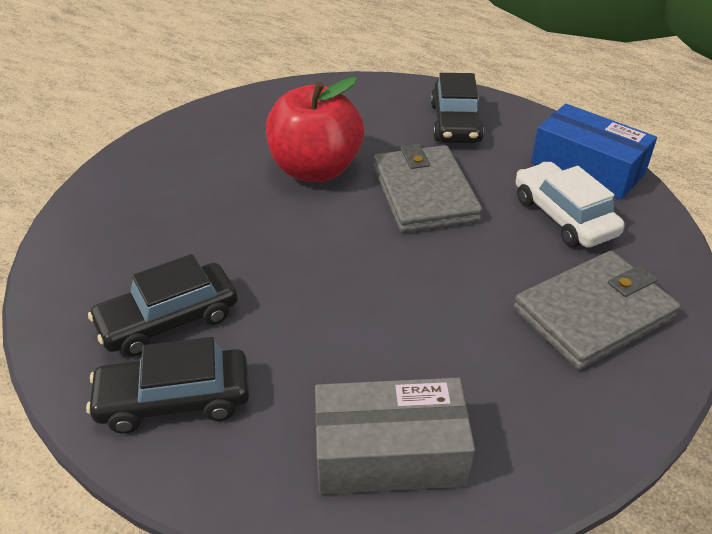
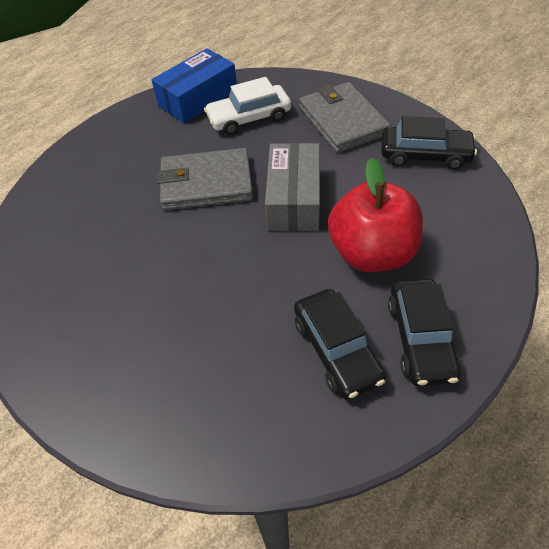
camera: 80 degrees left, 10 degrees up
red apple [266,77,364,182] -> red apple moved to [328,158,423,272]
grey box [315,378,475,495] -> grey box moved to [265,143,320,231]
black car [431,73,484,143] -> black car moved to [381,116,477,170]

